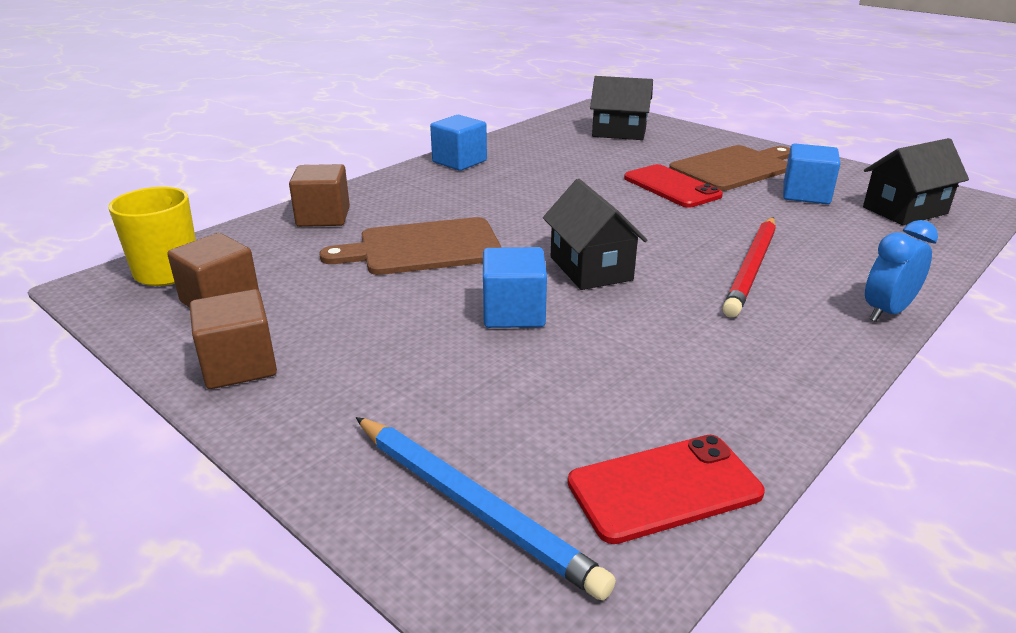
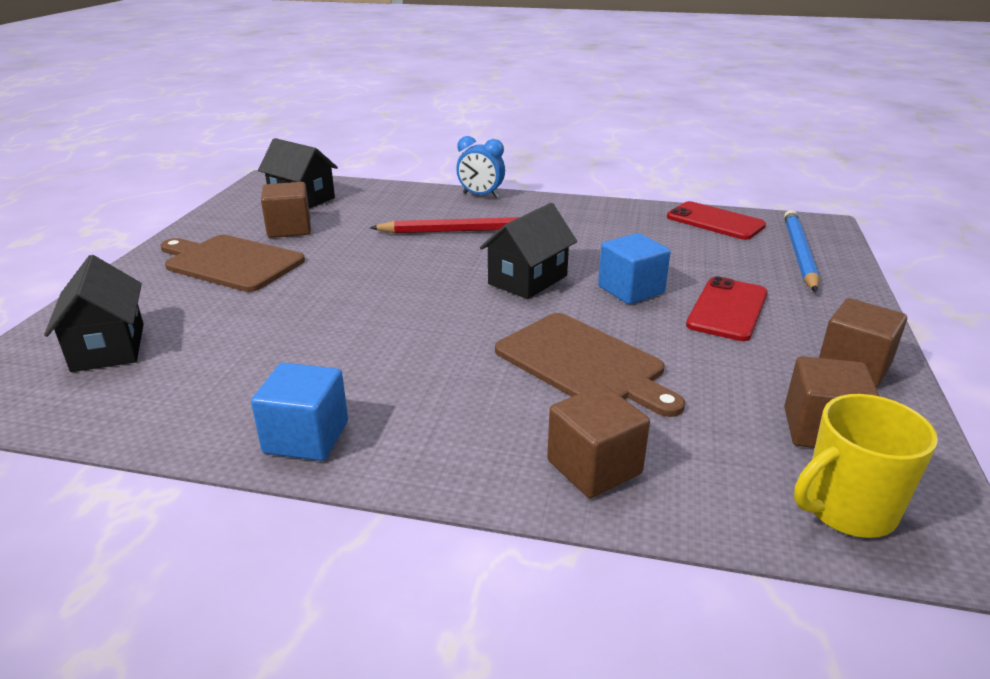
camera: 120 degrees left, 0 degrees up
red phone [624,164,723,208] -> red phone moved to [686,276,768,341]
blue cube [783,143,840,204] -> brown cube [261,182,311,238]

